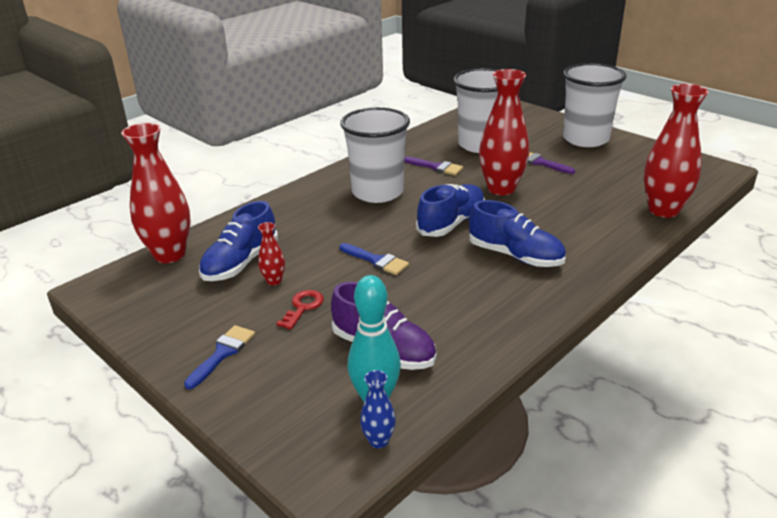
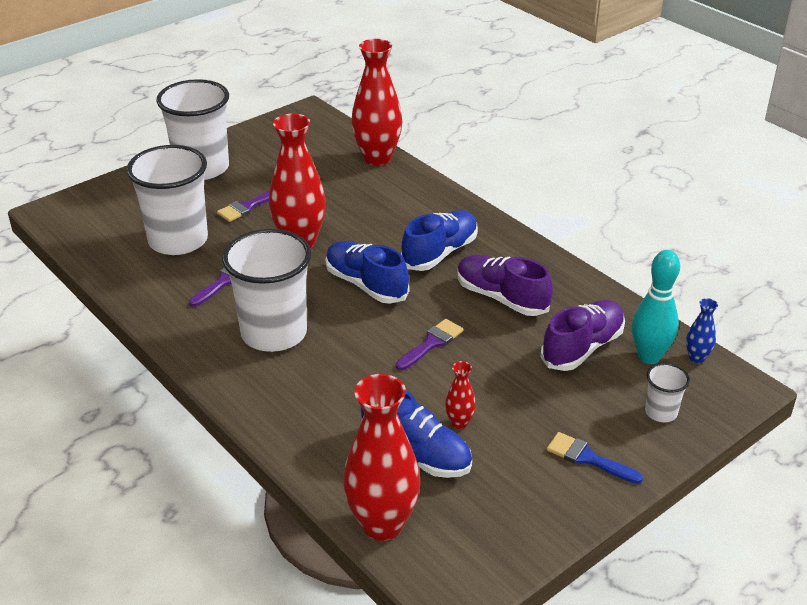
camera: 85 degrees left, 5 degrees up
red key [276,290,324,330] -> none
blue brush [339,243,409,275] -> purple brush [396,319,464,370]
none -> purple shoe [457,255,553,316]
none -> white cup [645,363,690,422]

